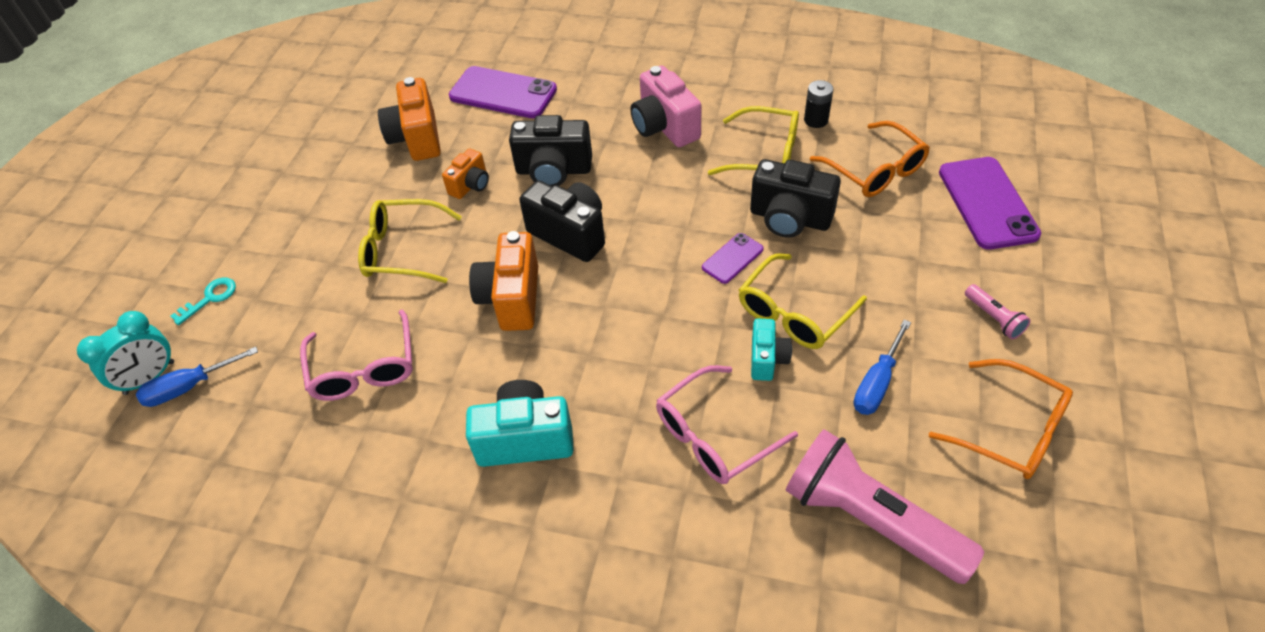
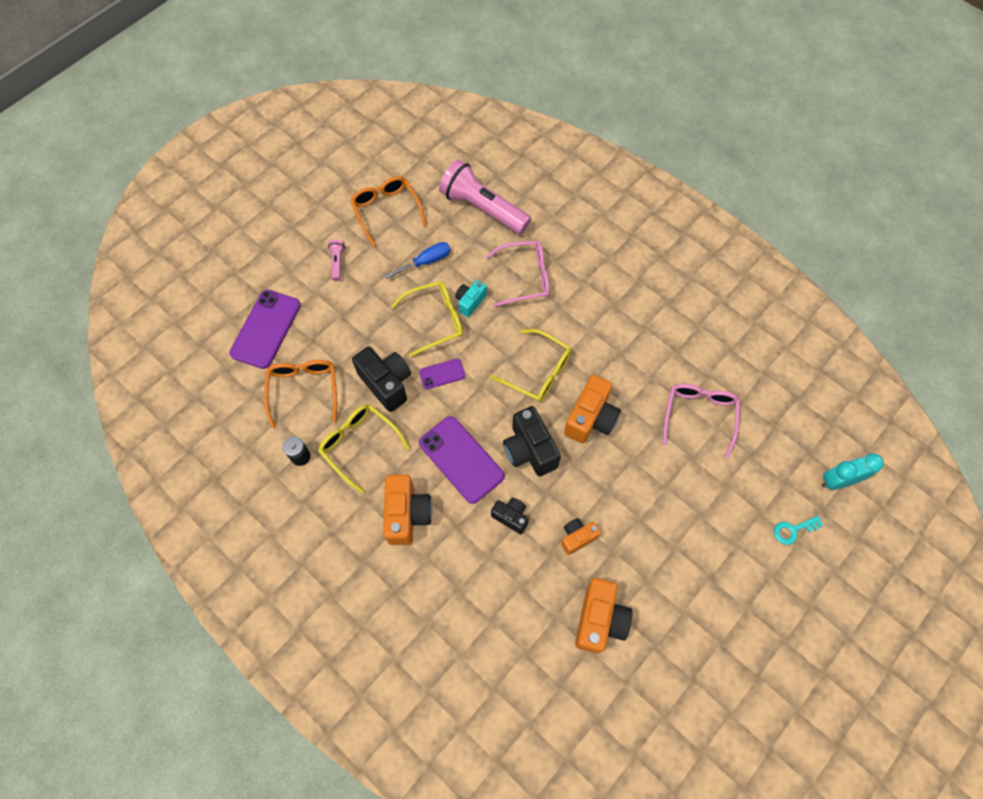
camera: 155 degrees left, 15 degrees up
blue screwdriver [136,347,258,407] -> none
yellow glasses [358,199,462,283] -> yellow glasses moved to [490,329,572,402]
purple phone [449,66,557,118] -> purple phone moved to [419,416,504,504]
turquoise camera [466,380,574,467] -> none
black camera [509,115,592,186] -> black camera [491,498,529,534], size x0.59
pink camera [630,66,702,147] -> orange camera [383,474,432,545]
pink flashlight [786,429,984,584] -> pink flashlight turned 150 degrees clockwise [439,160,531,234]

